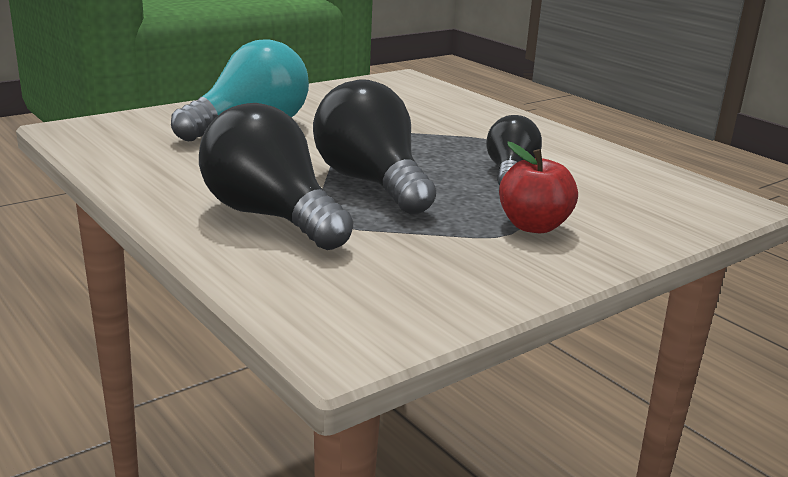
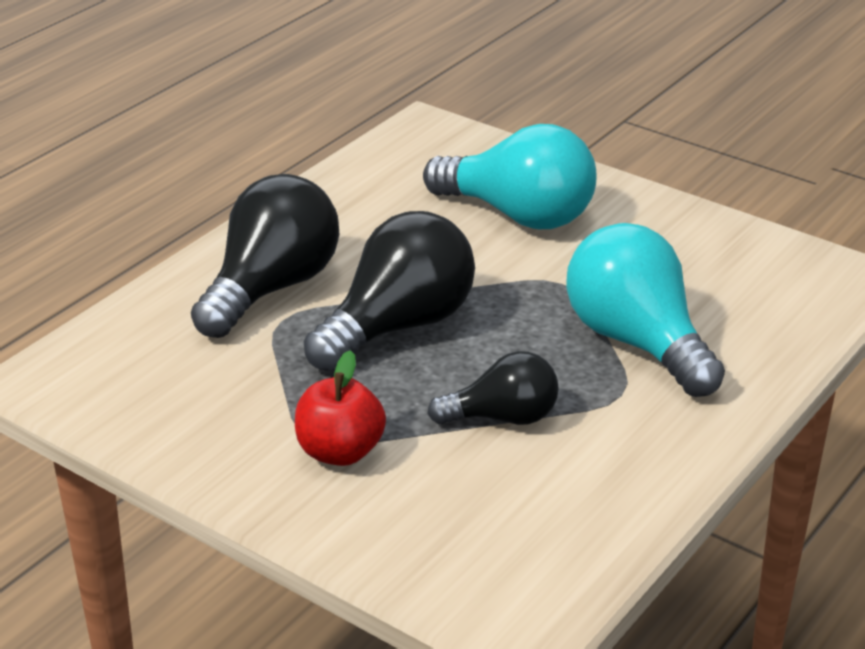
camera: 75 degrees right, 10 degrees up
none -> turquoise light bulb [566,223,725,397]

